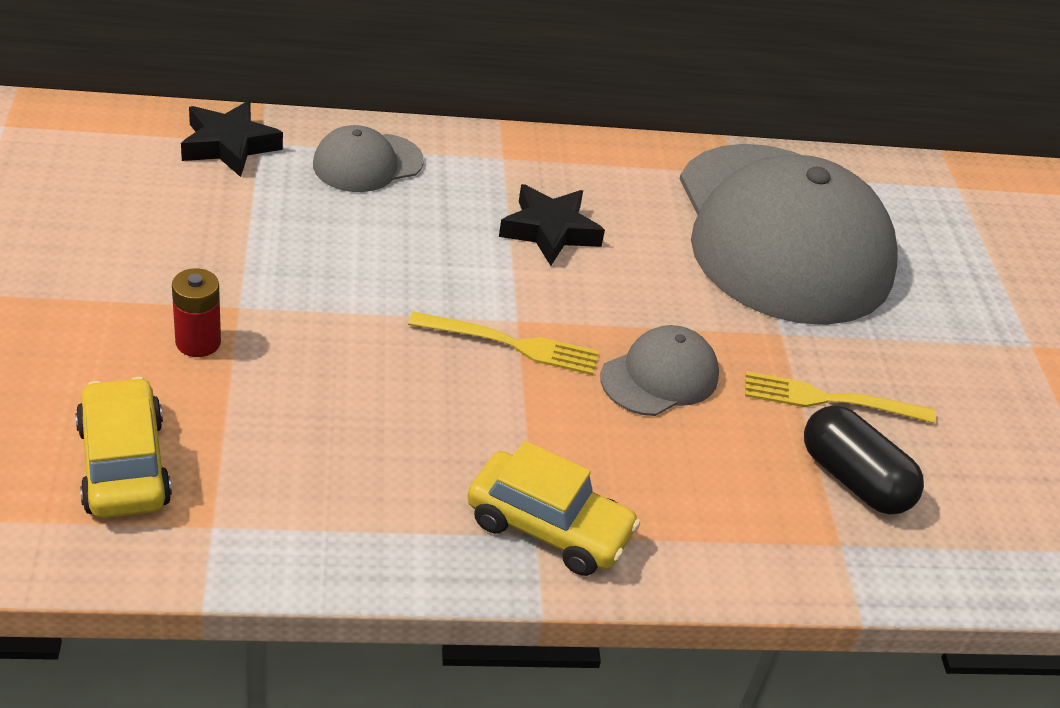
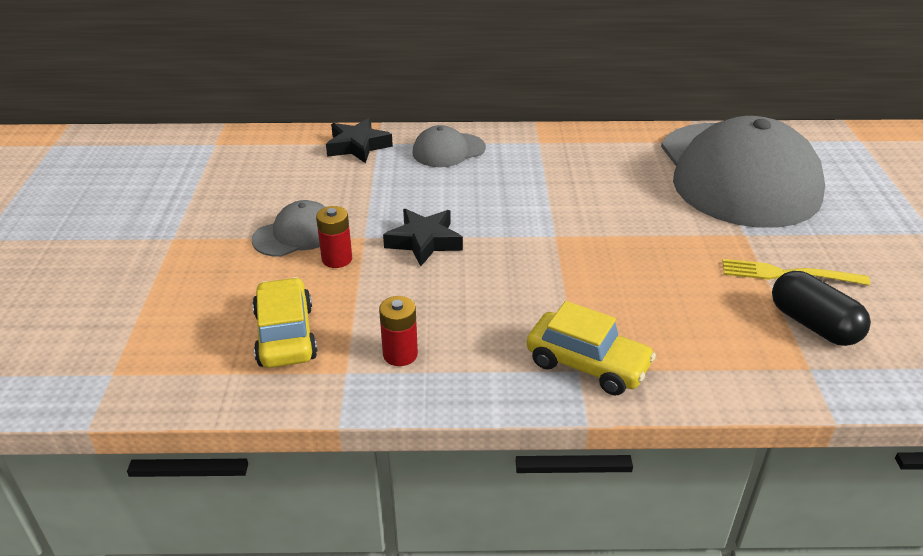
camera: 10 degrees right, 5 degrees down
yellow fork [408,311,599,375] -> none
black star [499,184,605,266] -> black star moved to [383,209,463,266]
grey cap [600,325,719,416] -> grey cap moved to [252,200,325,257]
none -> red battery [379,296,418,366]

